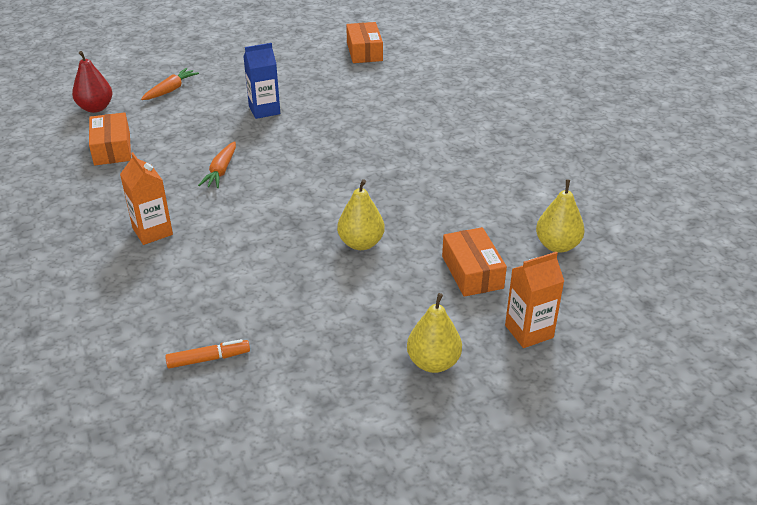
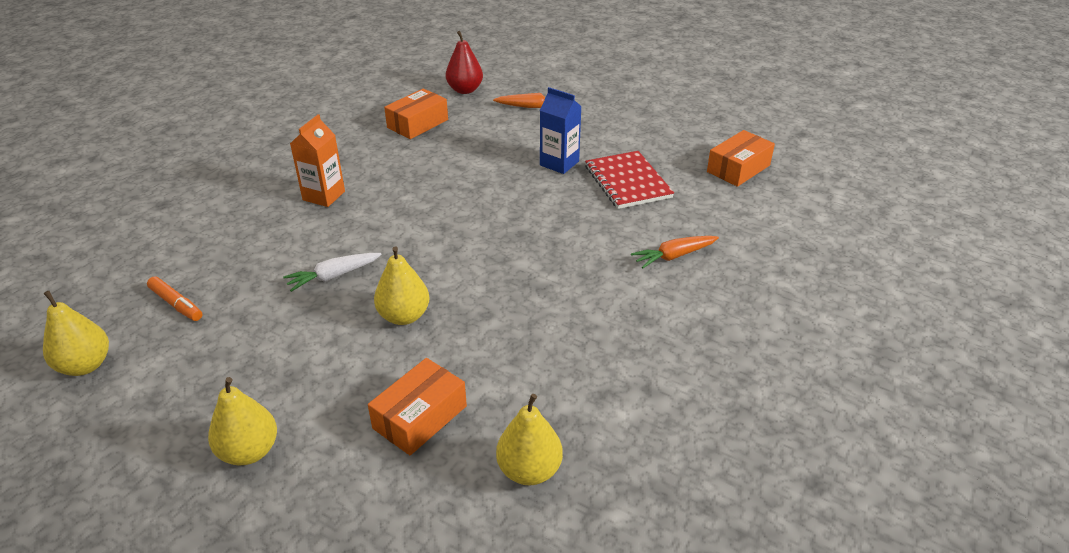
camera: 55 degrees right, 0 degrees up
orange carrot [198,141,236,188] -> orange carrot moved to [631,236,719,268]
orange carton [505,252,564,348] -> none
none -> yellow pear [43,291,109,376]
none -> white carrot [283,253,382,292]
none -> red notebook [585,151,674,209]

